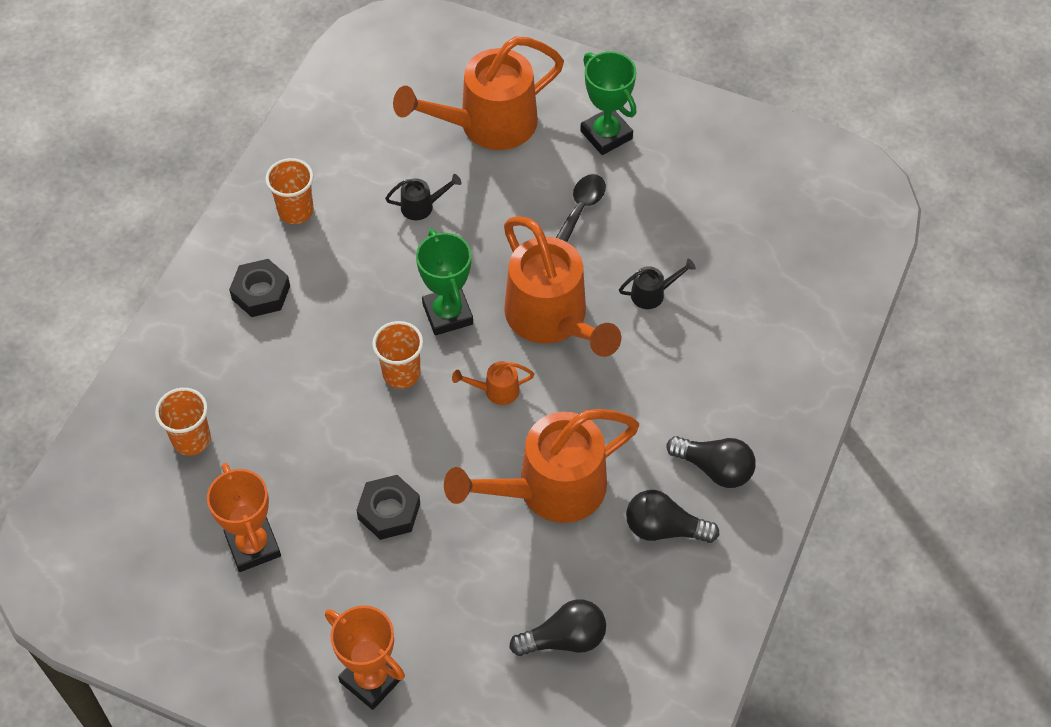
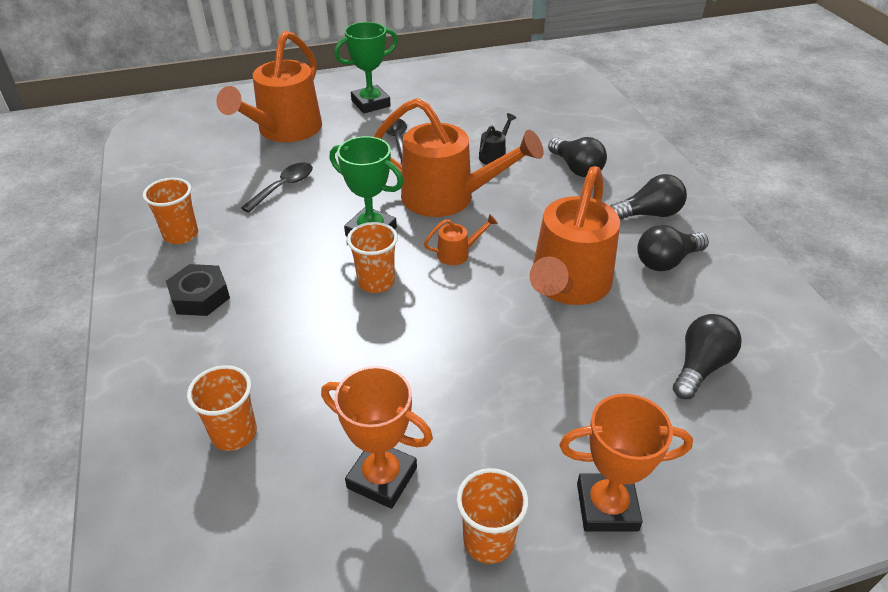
camera: 40 degrees left, 15 degrees down
black nut [356,475,420,540] -> none
black watering can [385,174,462,220] -> black spoon [241,163,313,213]
orange watering can [452,361,535,405] -> orange watering can turned 150 degrees counterclockwise [424,214,498,265]
green trophy [580,51,636,155] -> green trophy turned 45 degrees counterclockwise [334,22,398,113]
none -> orange cup [456,468,528,564]
none -> black light bulb [548,137,607,177]

